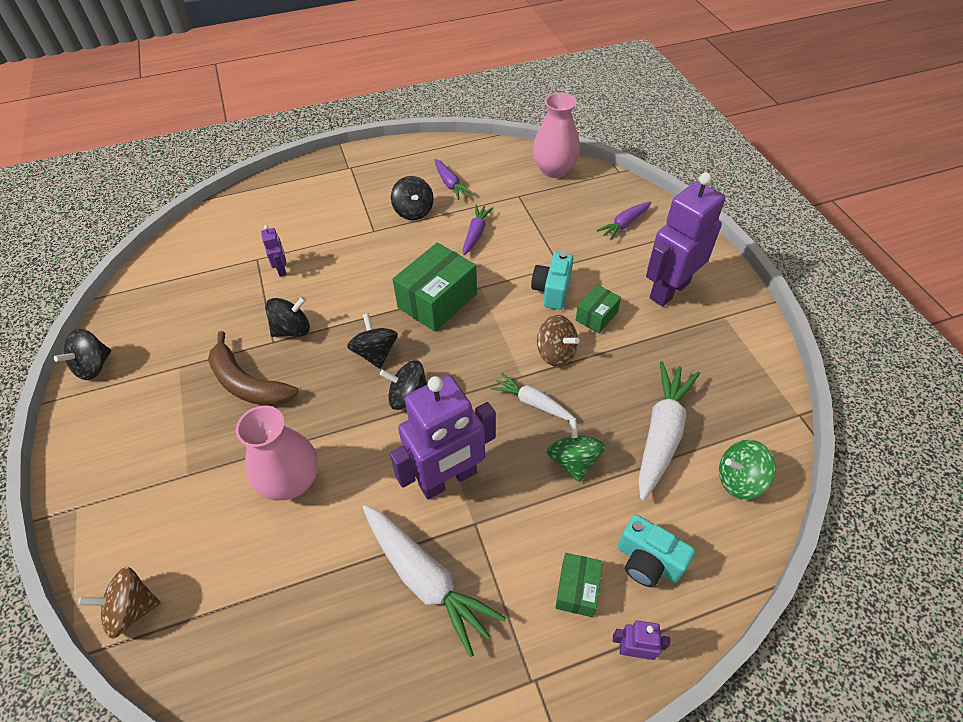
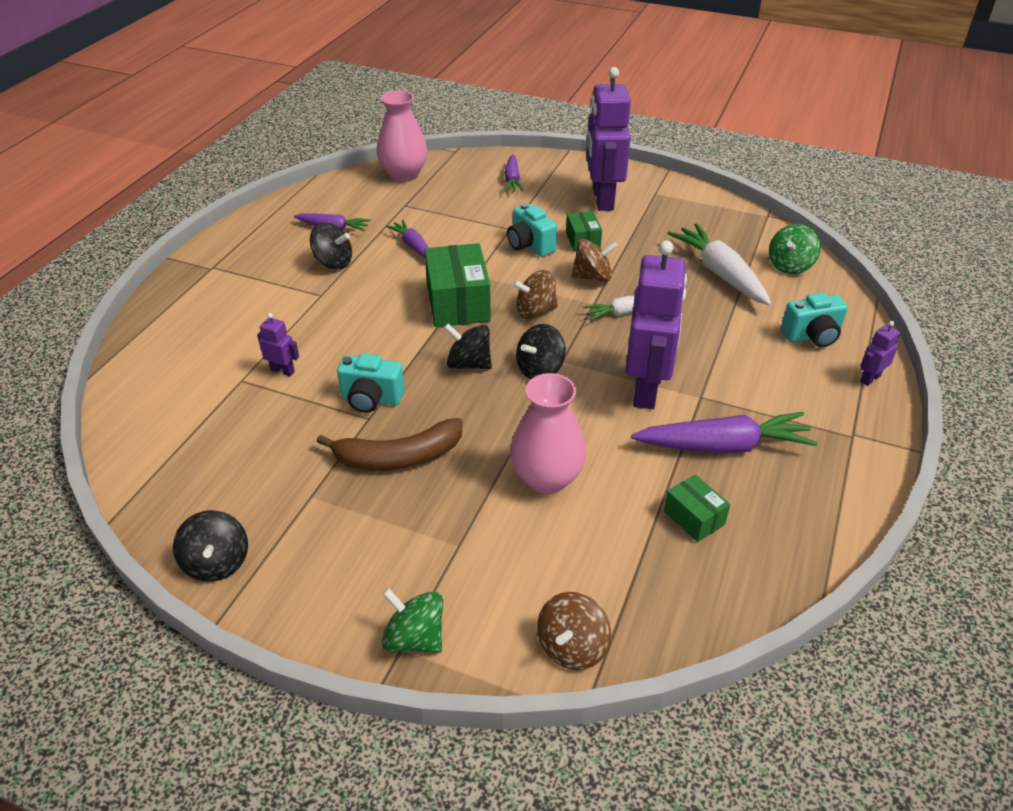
camera: 50 degrees left, 10 degrees down
black spinning top [265,297,310,337] -> turquoise camera [337,353,405,413]
white carrot [363,505,506,657] -> purple carrot [631,412,818,454]
green spinning top [547,418,606,482] -> green spinning top moved to [382,588,443,653]
green box [555,553,603,617] -> green box moved to [664,474,730,542]
none -> brown spinning top [512,270,558,319]

